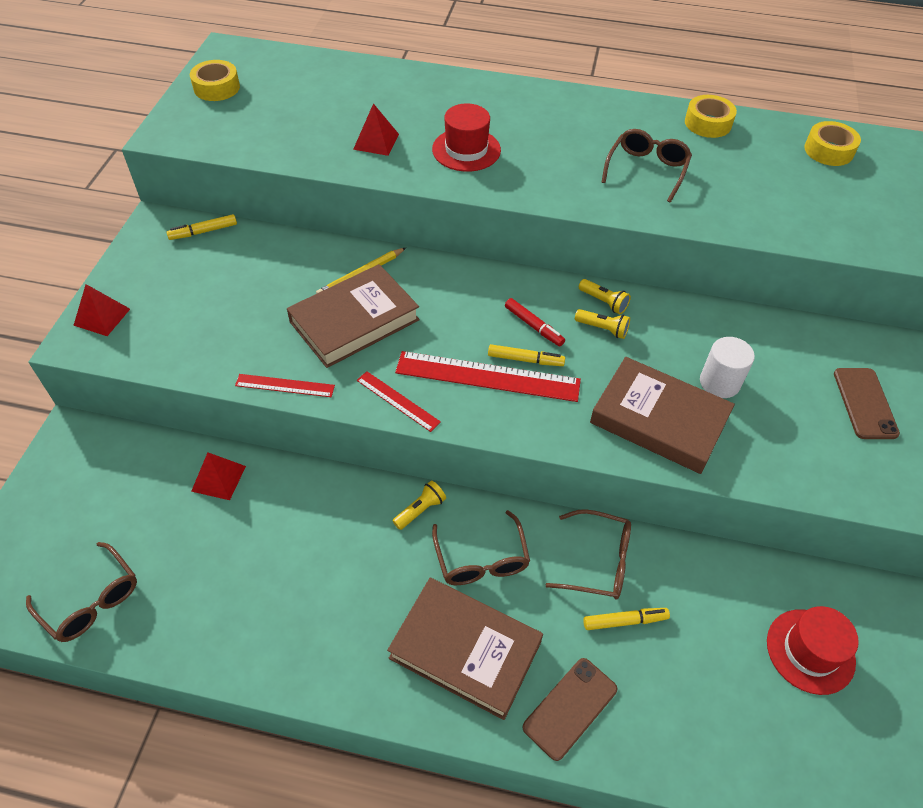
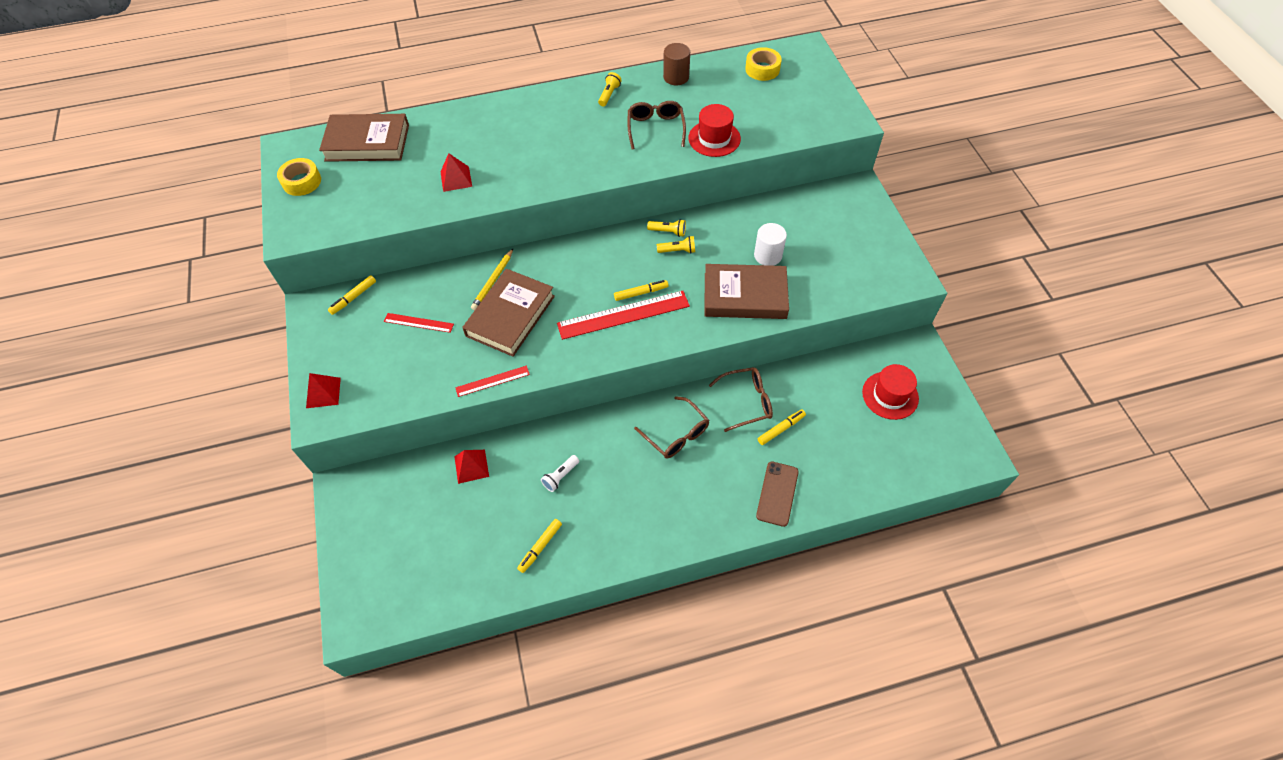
camera: 25 degrees left, 5 degrees up
brown glasses [26,542,137,642] -> none
red ruler [357,371,441,432] -> red ruler moved to [384,313,454,333]
brown book [387,578,543,720] -> brown book moved to [319,114,409,162]
yellow flashlight [393,481,446,530] -> yellow flashlight moved to [598,72,622,106]
red hat [432,104,501,172] -> red hat moved to [688,104,741,157]
red marker [505,298,565,346] -> none
yellow tape [685,95,737,138] -> brown cylinder [663,43,690,85]
brown phone [834,368,900,439] -> none
none -> yellow marker [517,519,562,573]
none -> white flashlight [541,455,579,492]

